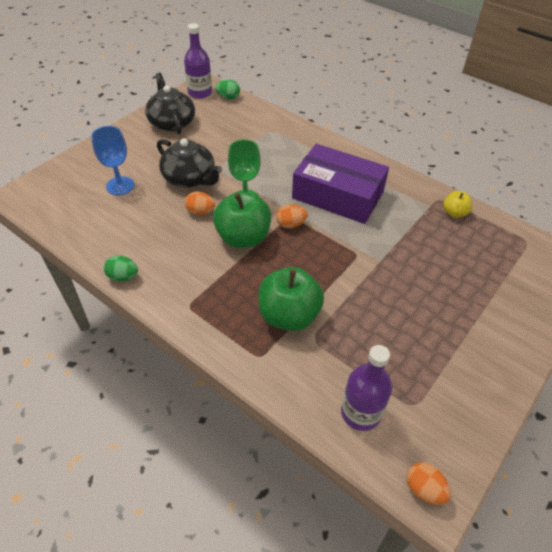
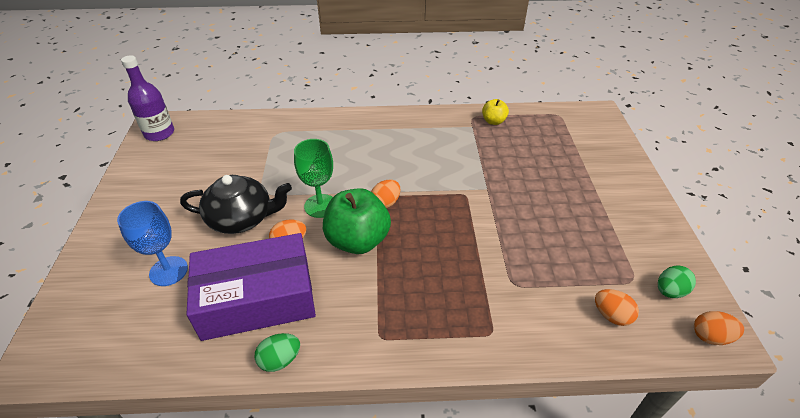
camera: 40 degrees left, 5 degrees down
black teapot [145,73,195,135] -> none
green egg [215,79,240,99] -> green egg moved to [658,265,696,298]
green apple [258,267,324,331] -> none
purple box [292,144,389,224] -> purple box moved to [186,233,316,341]
purple bottle [341,345,392,431] -> orange egg [595,289,639,326]

